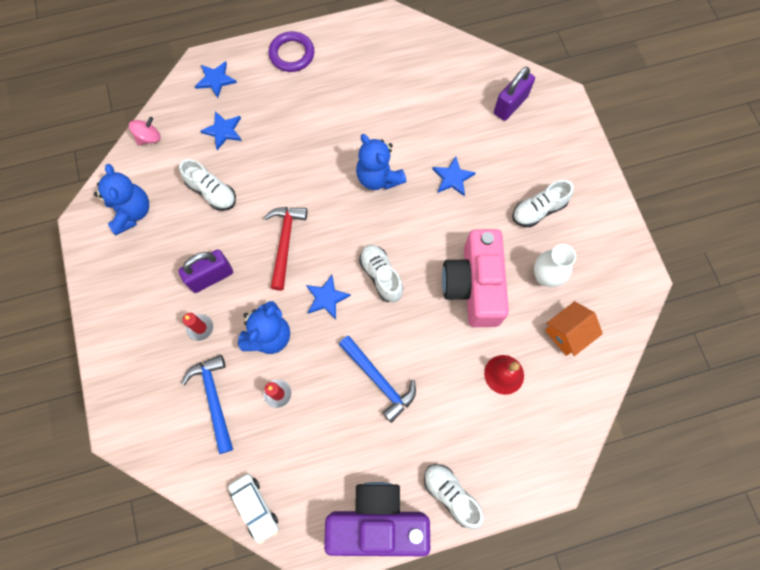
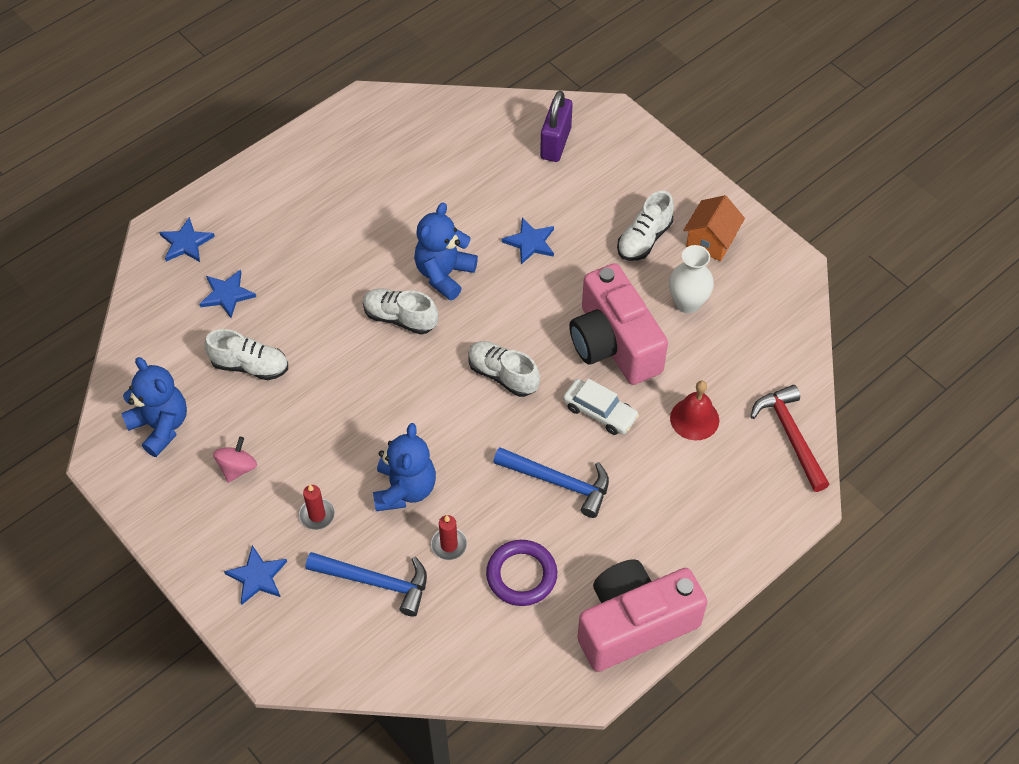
camera: 25 degrees left, 15 degrees down
pink spinning top [129,117,161,145] -> pink spinning top moved to [213,437,257,483]
purple padlock [178,249,233,293] -> none
blue hammer [181,355,233,454] -> blue hammer turned 150 degrees clockwise [306,552,427,617]
white car [228,474,279,544] -> white car moved to [563,378,639,435]
red hammer [264,207,307,291] -> red hammer moved to [750,385,830,492]
purple ring [269,31,314,72] -> purple ring moved to [486,540,557,606]
blue star [306,275,351,319] -> blue star moved to [224,545,287,605]
purple camera [324,482,430,556] -> pink camera [577,559,707,672]
blue teddy bear [356,134,406,190] -> blue teddy bear turned 90 degrees clockwise [414,203,478,300]
white shoe [424,464,484,529] -> white shoe moved to [363,288,438,335]
orange house [545,301,603,356] -> orange house moved to [683,195,745,261]

